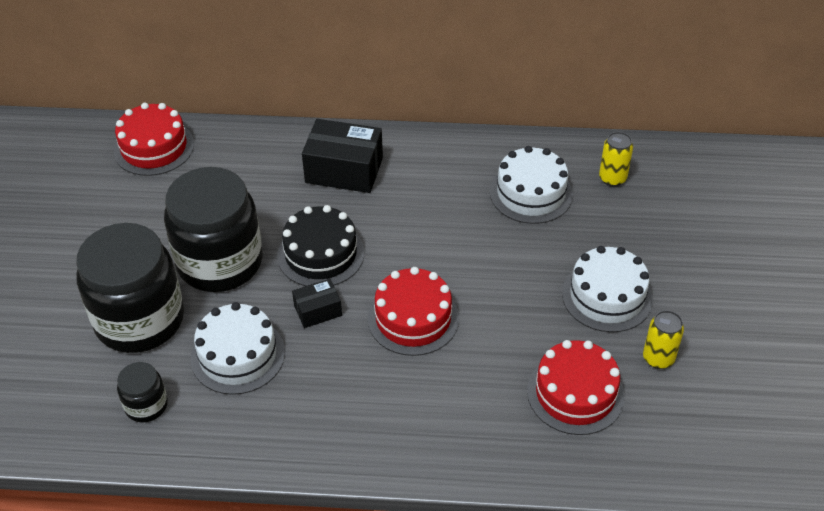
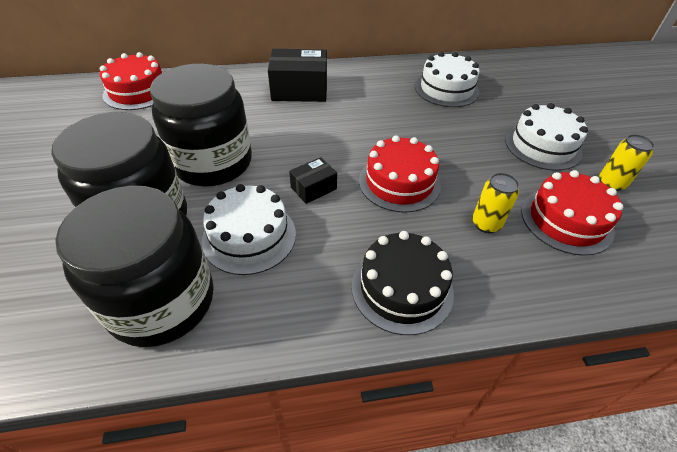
camera: 15 degrees left, 0 degrees up
black jar [117,362,168,423] -> black jar [55,185,214,347], size x2.21
black cake [277,205,364,286] -> black cake moved to [352,231,454,335]
yellow can [599,132,633,187] -> yellow can moved to [472,173,519,233]

